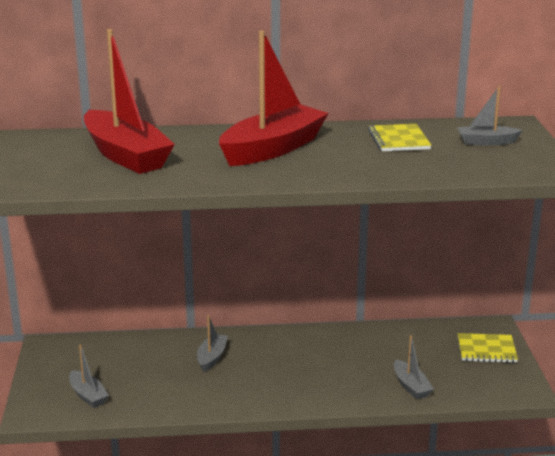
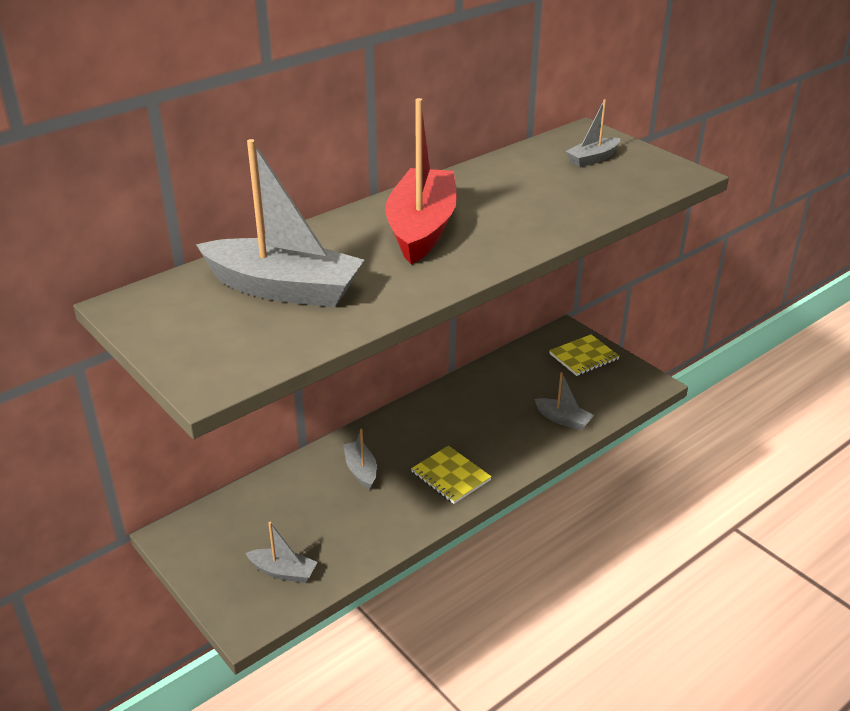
camera: 35 degrees left, 10 degrees up
red boat [84,29,175,174] -> grey boat [196,139,364,307]
yellow notebook [368,124,431,151] -> yellow notebook moved to [411,446,492,504]

